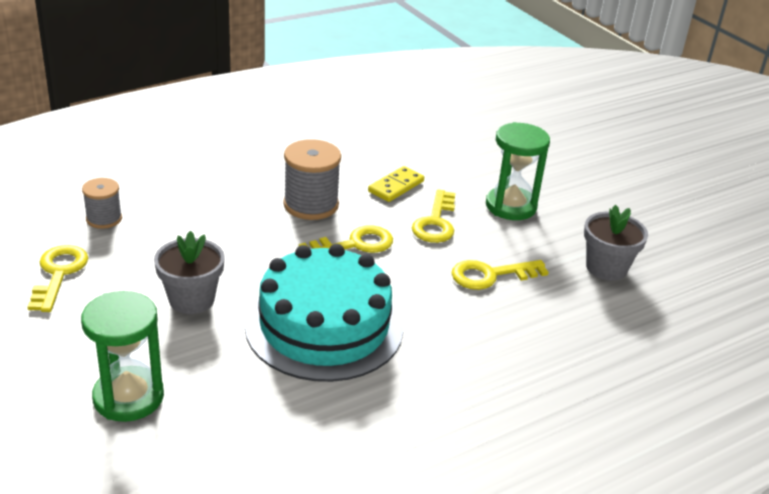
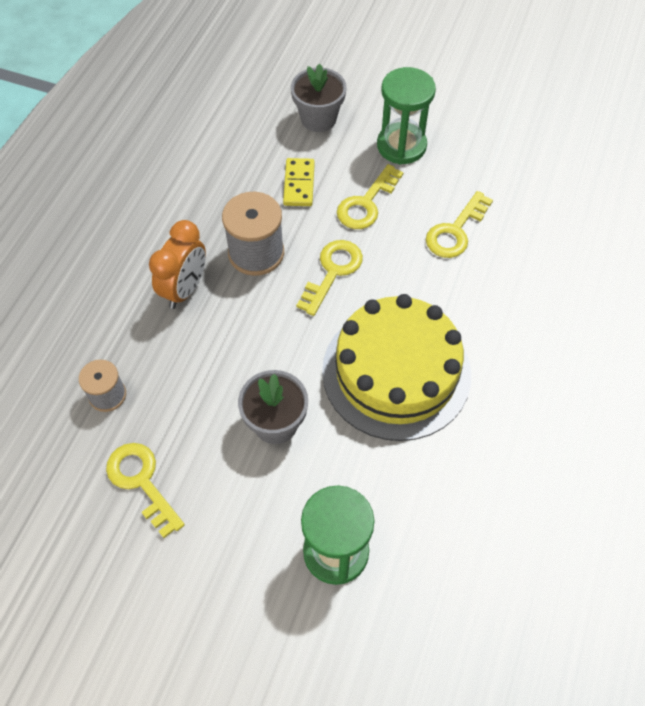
camera: 35 degrees left, 25 degrees up
turquoise cake [245,244,403,382] -> yellow cake [322,294,471,441]
yellow key [412,189,456,243] -> yellow key turned 60 degrees clockwise [337,164,403,229]
grey flower pot [584,205,648,281] -> grey flower pot moved to [291,64,346,132]
none -> orange clock [149,220,206,309]

